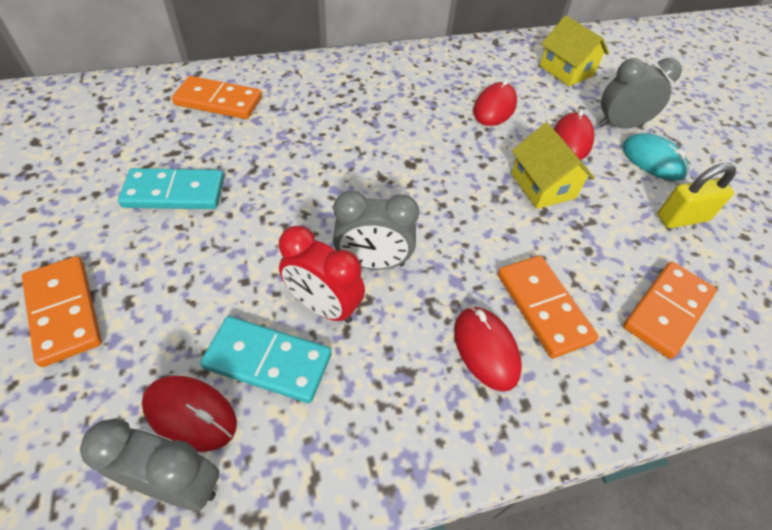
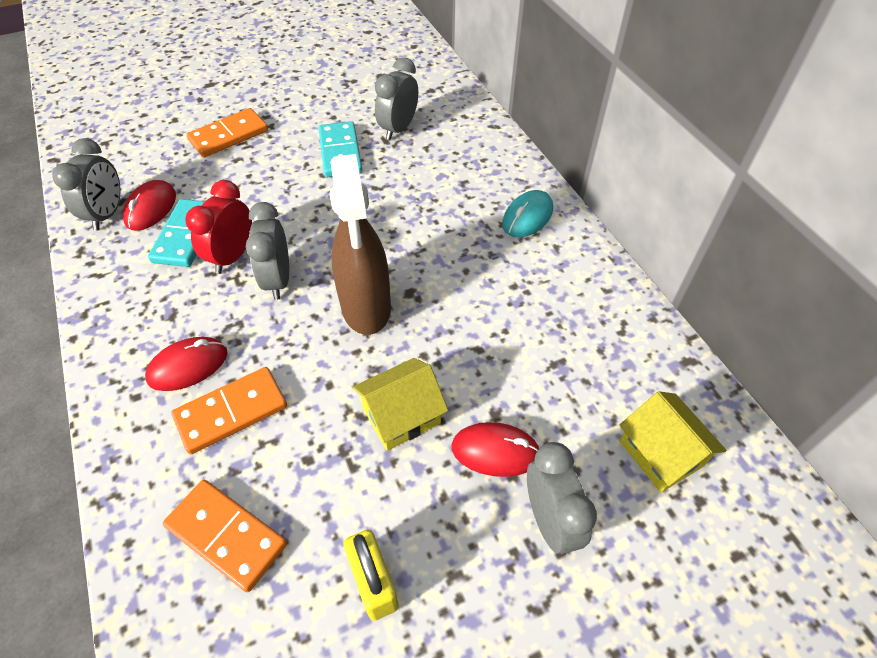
camera: 85 degrees right, 0 degrees up
orange domino [172,76,262,119] -> none
red mouse [473,79,517,126] -> none
yellow house [539,16,609,87] -> yellow house turned 75 degrees counterclockwise [619,391,727,492]
turquoise mouse [622,133,689,181] -> turquoise mouse moved to [502,190,553,237]
none -> brown spray bottle [330,154,391,335]
none -> grey clock [375,57,418,140]

